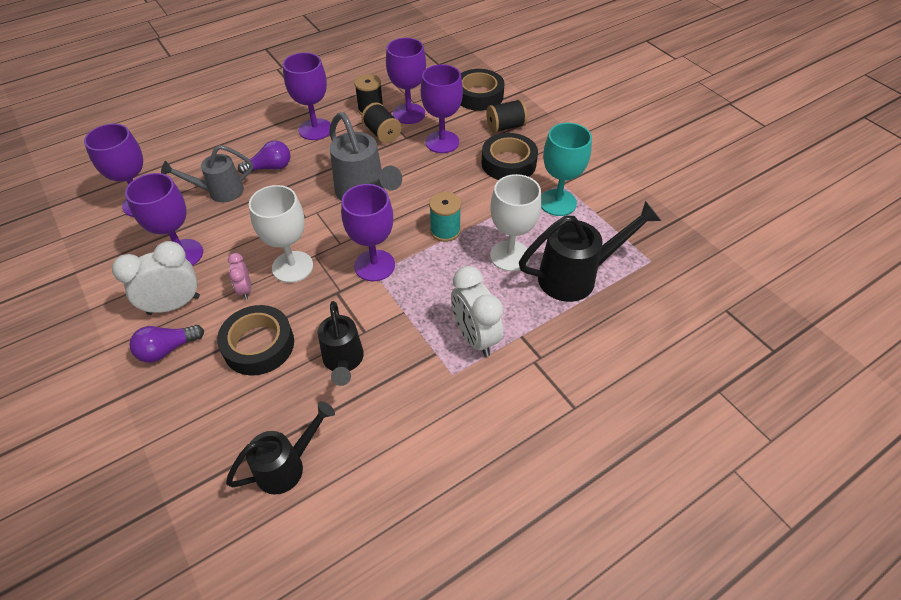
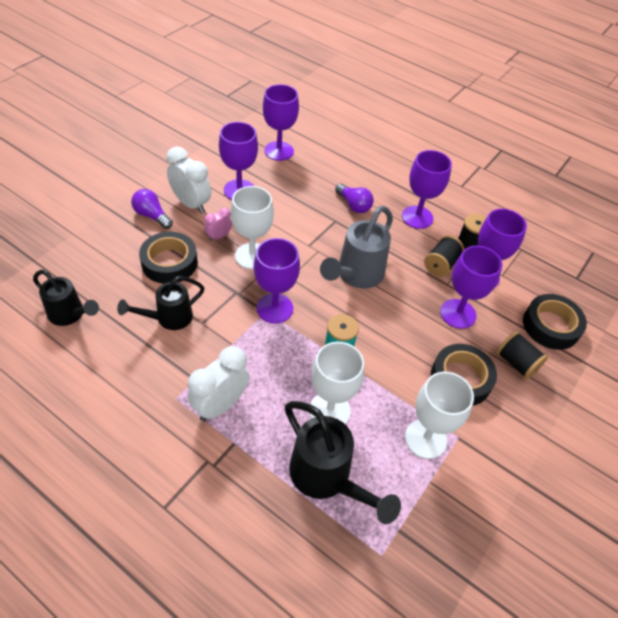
camera: 65 degrees right, 0 degrees up
grey watering can [161,145,253,202] -> none
turquoise goblet [541,123,592,216] -> white goblet [405,372,474,459]

